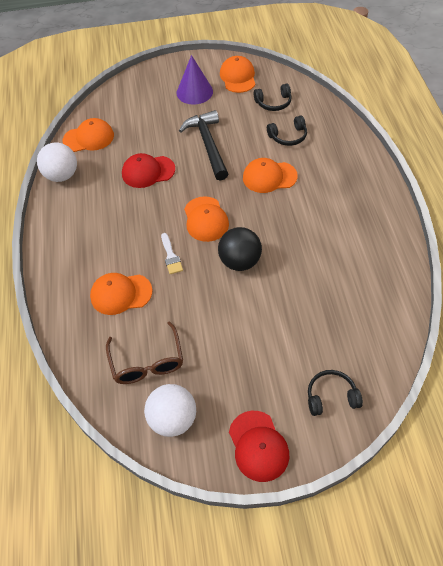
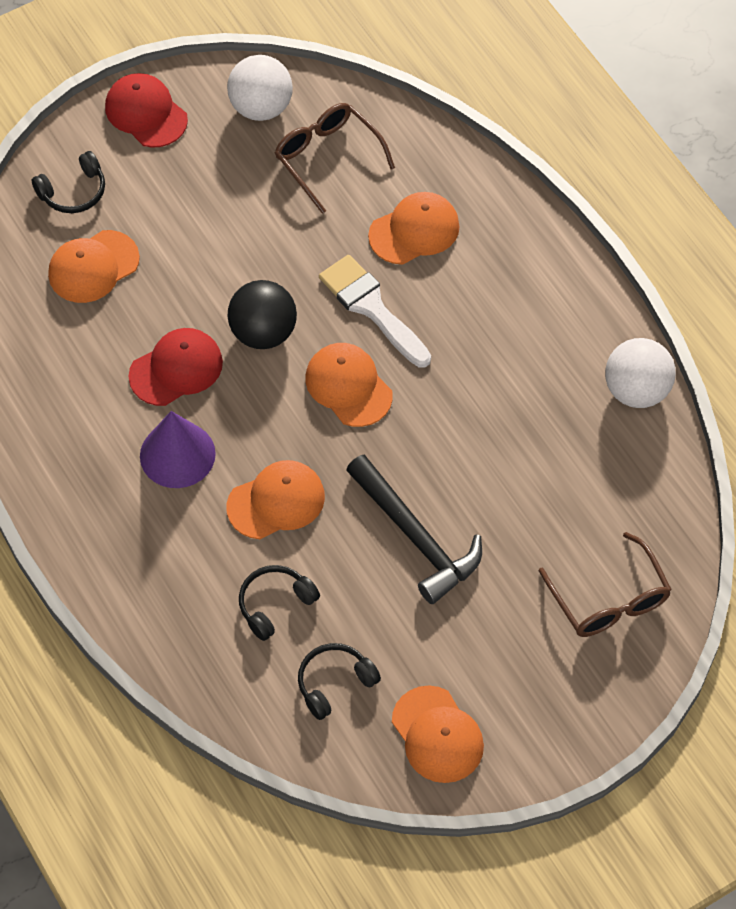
camera: 155 degrees right, 5 degrees up
orange cap [63,118,114,152] -> orange cap moved to [48,230,140,303]
red cap [122,153,175,188] -> red cap moved to [128,328,223,406]
white brush [161,233,183,274] -> white brush [319,255,431,368], size x1.79
purple cone [177,55,213,105] -> purple cone moved to [140,411,216,488]
none -> brown glasses [539,532,672,637]

